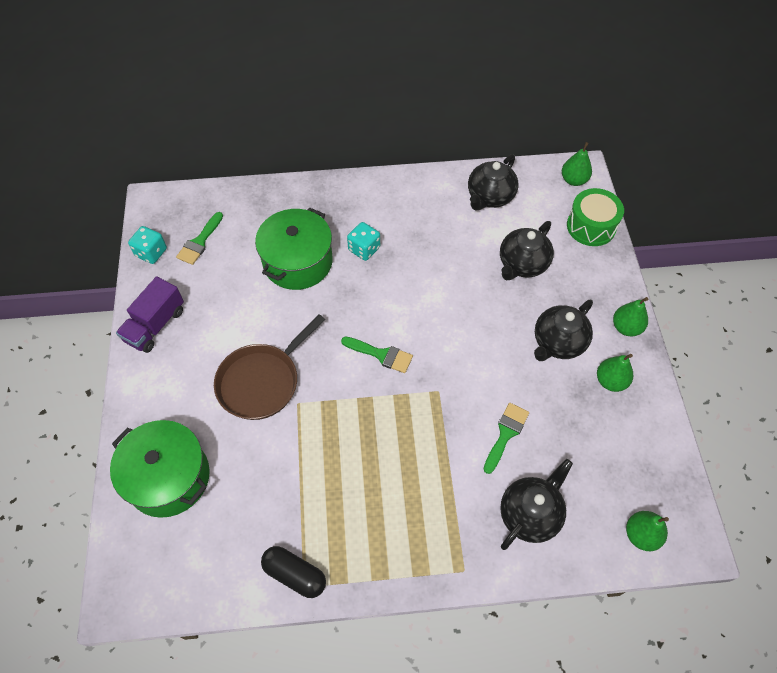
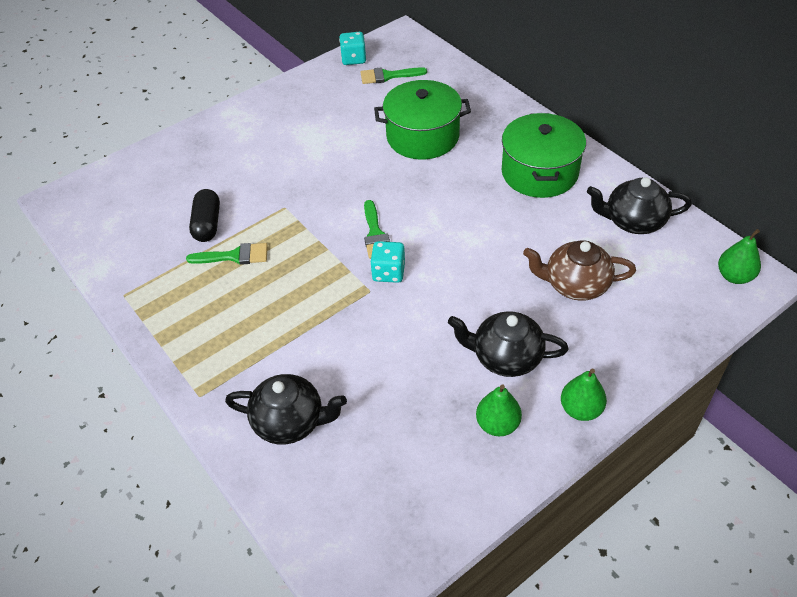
camera: 60 degrees right, 10 degrees down
green pot [110,420,210,518] -> green pot moved to [502,113,586,198]
purple truck [116,276,184,353] -> none
brown pan [214,314,325,420] -> none
black capsule [261,546,326,598] -> black capsule moved to [189,189,220,242]
turquoise dice [347,222,380,261] -> turquoise dice moved to [370,241,405,283]
green brush [483,403,529,474] -> green brush moved to [186,243,268,265]
black teapot [500,221,554,280] -> brown teapot [523,240,636,301]
green drum [567,188,624,246] -> none
green pear [626,511,669,551] -> none

